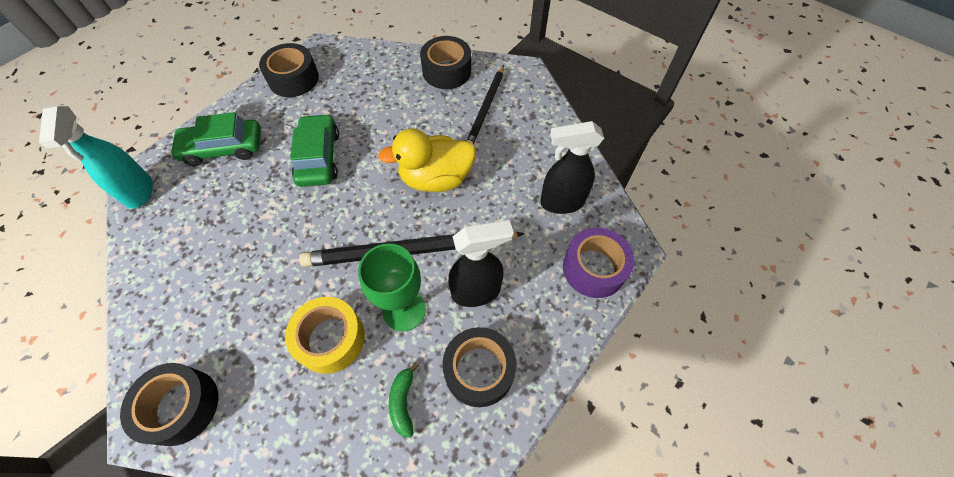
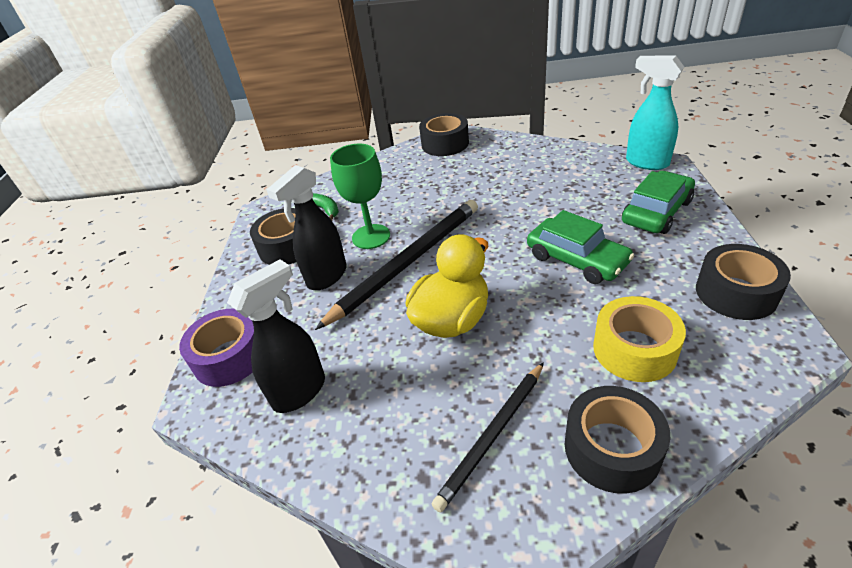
camera: 145 degrees right, 20 degrees down
yellow tape [285,297,365,374] -> yellow tape moved to [593,296,686,382]
black pencil [466,65,504,144] -> black pencil turned 120 degrees counterclockwise [431,362,544,512]

